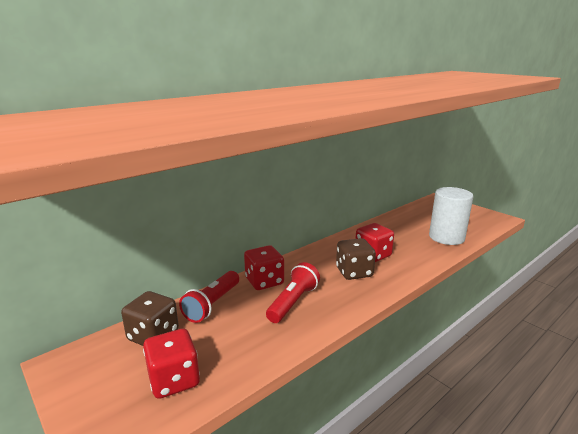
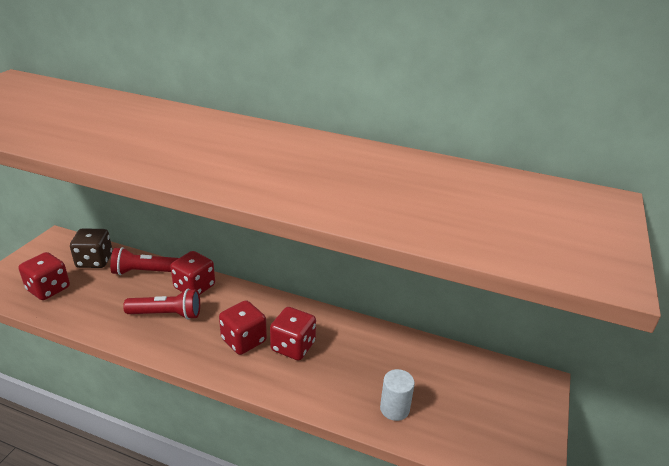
camera: 60 degrees right, 10 degrees up
brown dice [336,238,376,280] -> red dice [219,300,267,355]
white cylinder [429,187,474,245] -> white cylinder [380,369,415,421], size x0.57

